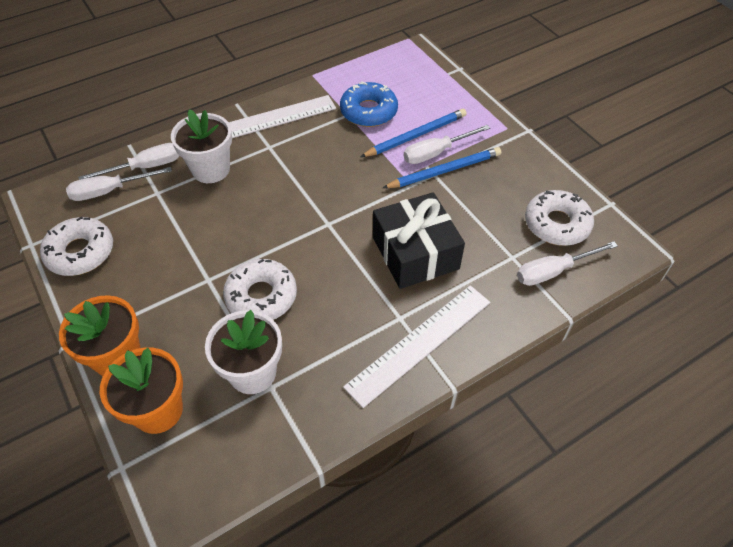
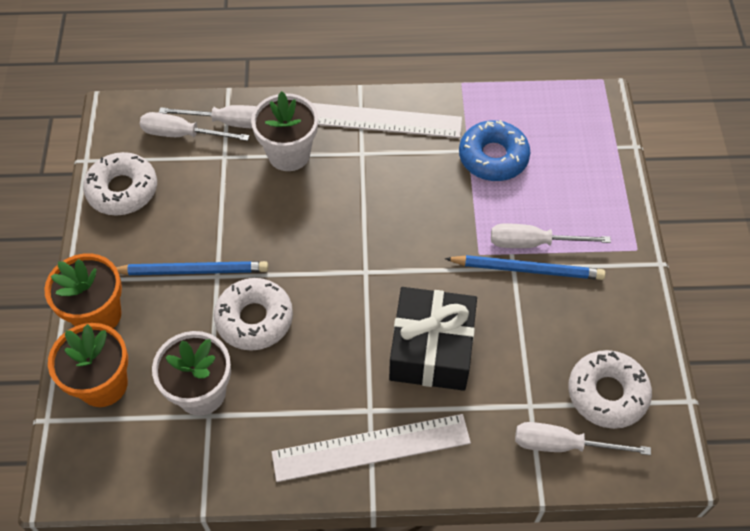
camera: 30 degrees right, 5 degrees up
blue pencil [361,109,467,157] -> blue pencil moved to [116,261,268,275]

